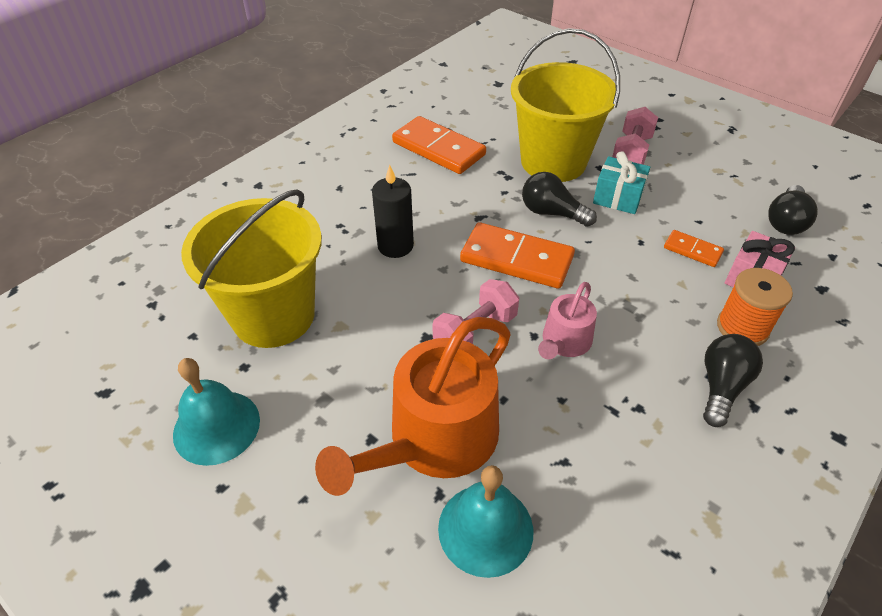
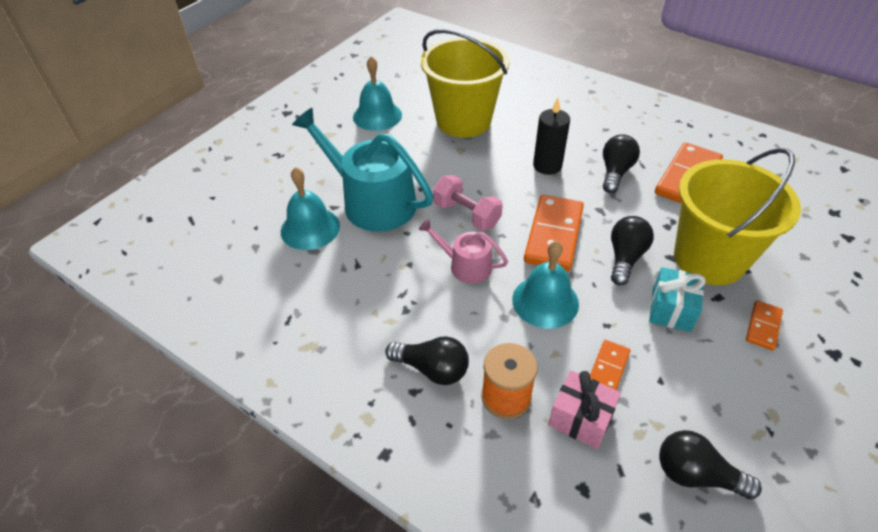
camera: 85 degrees right, 0 degrees up
orange watering can [315,317,511,496] -> turquoise watering can [292,108,433,232]
pink dumbbell [612,107,658,165] -> orange domino [746,300,783,351]
none -> turquoise bell [512,241,579,329]
none -> black light bulb [603,134,640,193]

